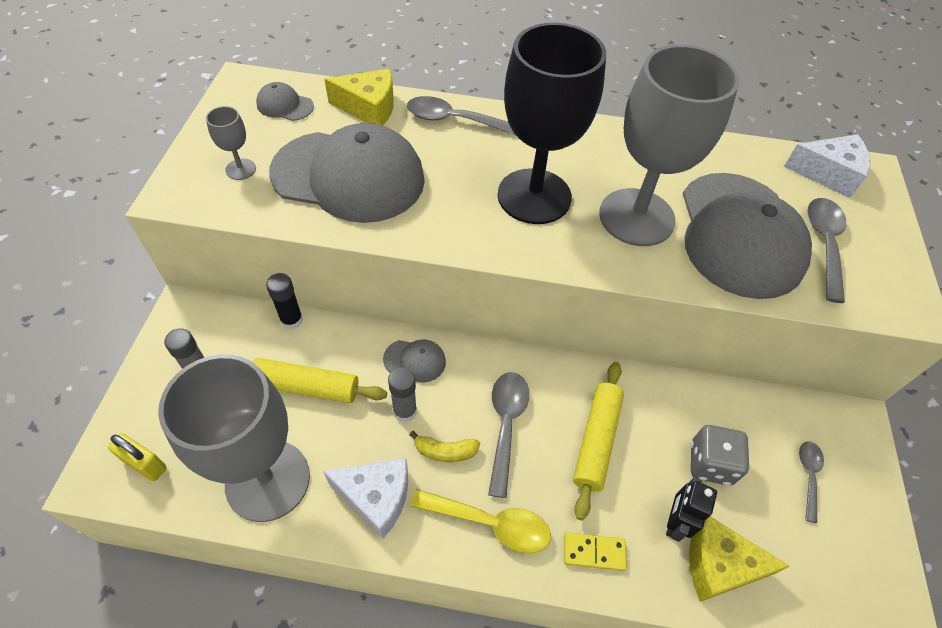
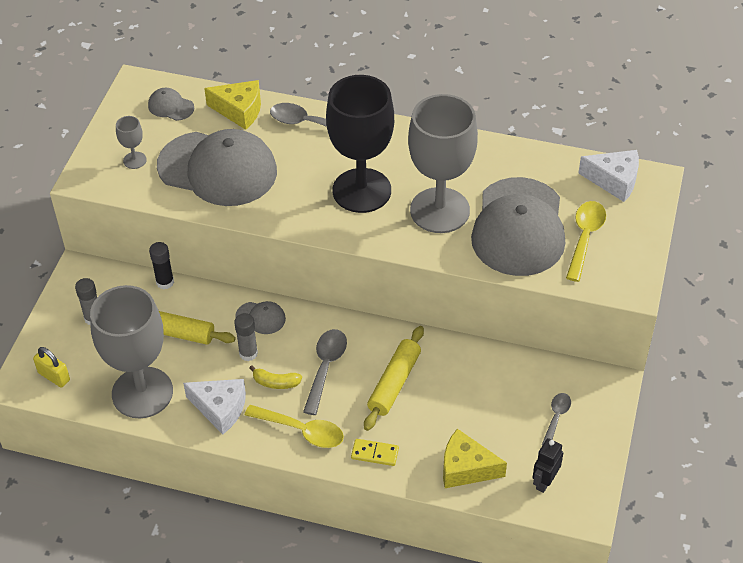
camera: 10 degrees right, 5 degrees down
black robot [666,477,717,542] -> black robot moved to [532,438,563,493]
grey dice [690,425,749,486] -> none
grey spoon [808,198,846,303] -> yellow spoon [566,201,606,282]

